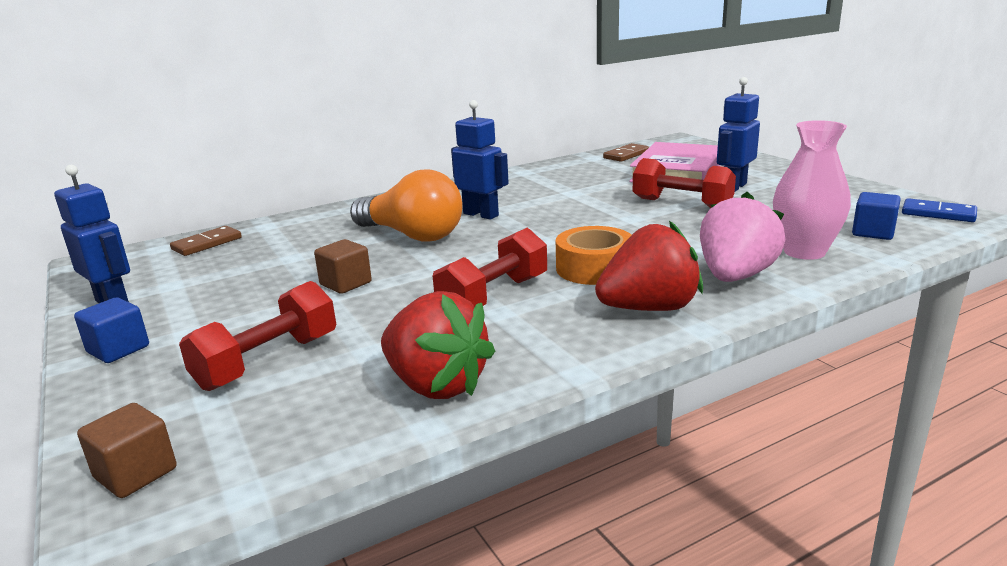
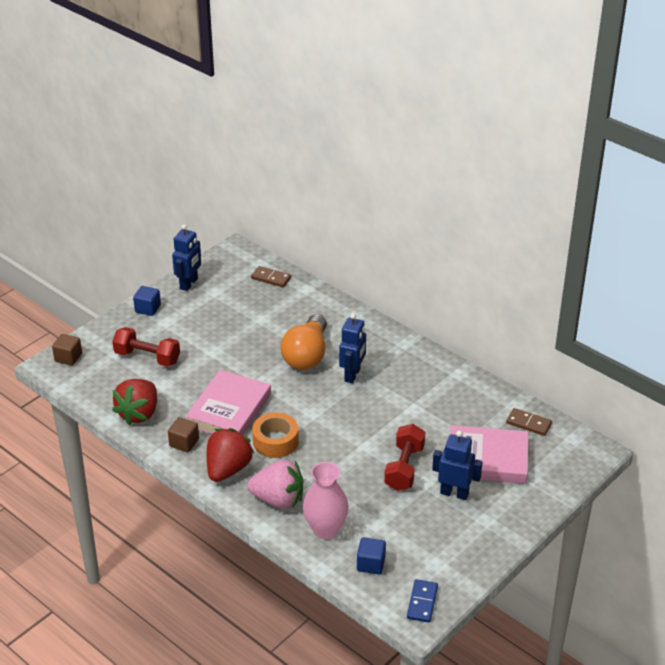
camera: 70 degrees right, 15 degrees up
brown cube [314,239,372,294] -> brown cube moved to [168,417,199,452]
red dumbbell [433,228,547,306] -> pink book [185,370,271,435]
red strawberry [595,221,703,311] -> red strawberry turned 120 degrees counterclockwise [207,428,255,482]

